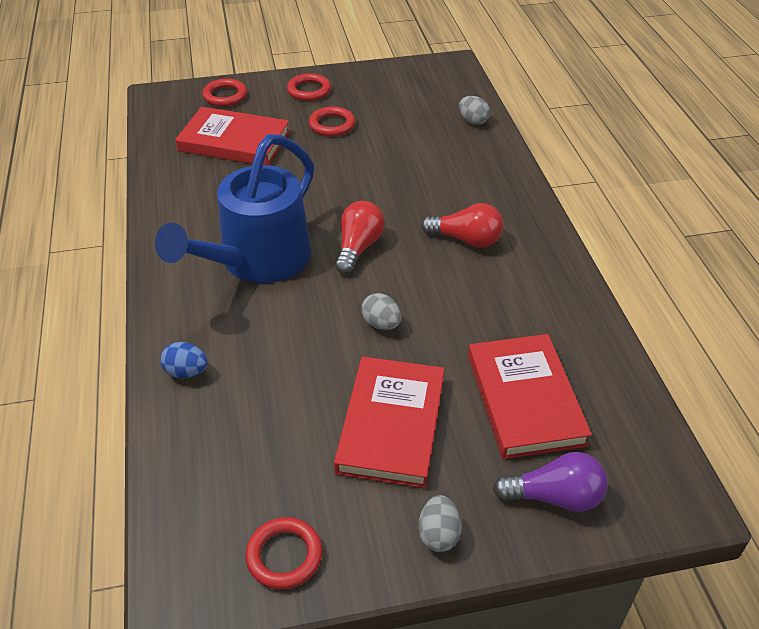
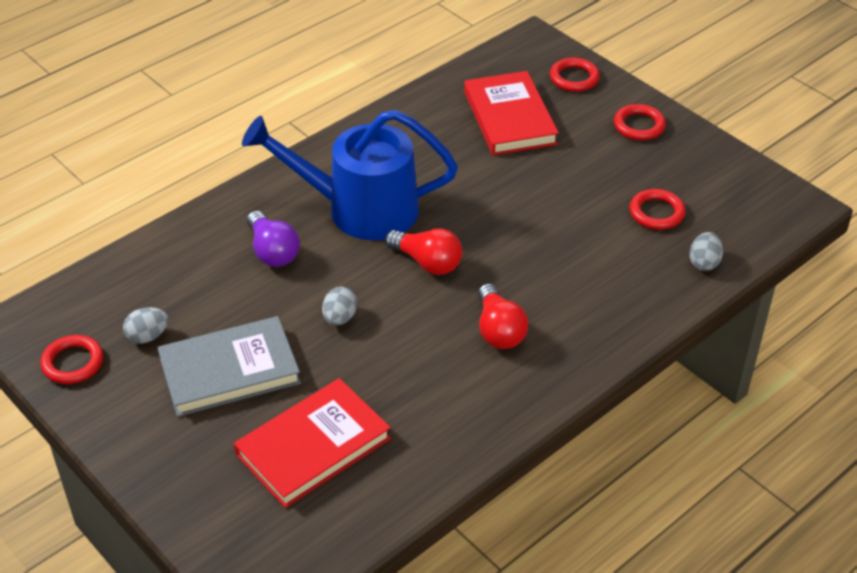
camera: 60 degrees right, 0 degrees up
blue egg [160,342,208,378] -> none
red ring [309,106,355,137] -> red ring moved to [629,189,686,230]
red book [334,357,445,488] -> grey book [158,316,301,417]
red light bulb [335,201,385,274] -> red light bulb turned 45 degrees clockwise [385,228,462,275]
grey egg [418,495,461,552] -> grey egg moved to [123,307,169,344]
purple light bulb [493,452,607,512] -> purple light bulb moved to [247,211,300,267]

